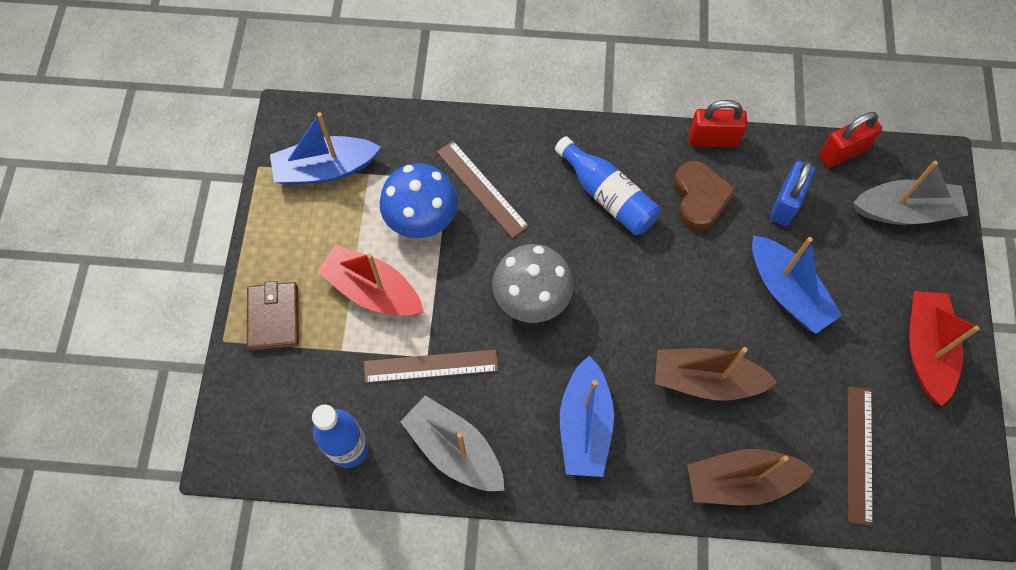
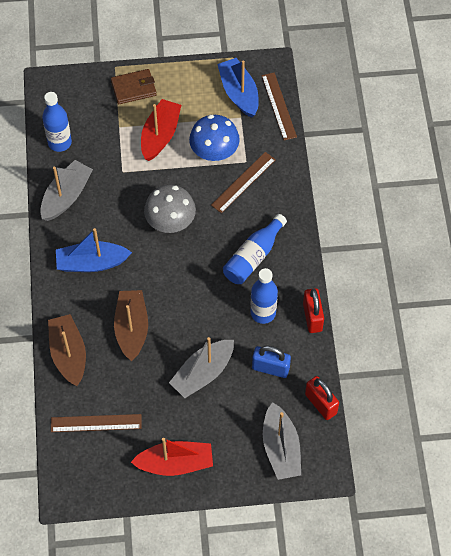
camera: 80 degrees right, 5 degrees down
brown ruler [364,349,498,383] -> brown ruler moved to [261,73,297,140]
brown heart [674,161,736,231] -> blue bottle [250,268,278,324]
blue boat [752,236,842,334] -> grey boat [169,337,234,398]

